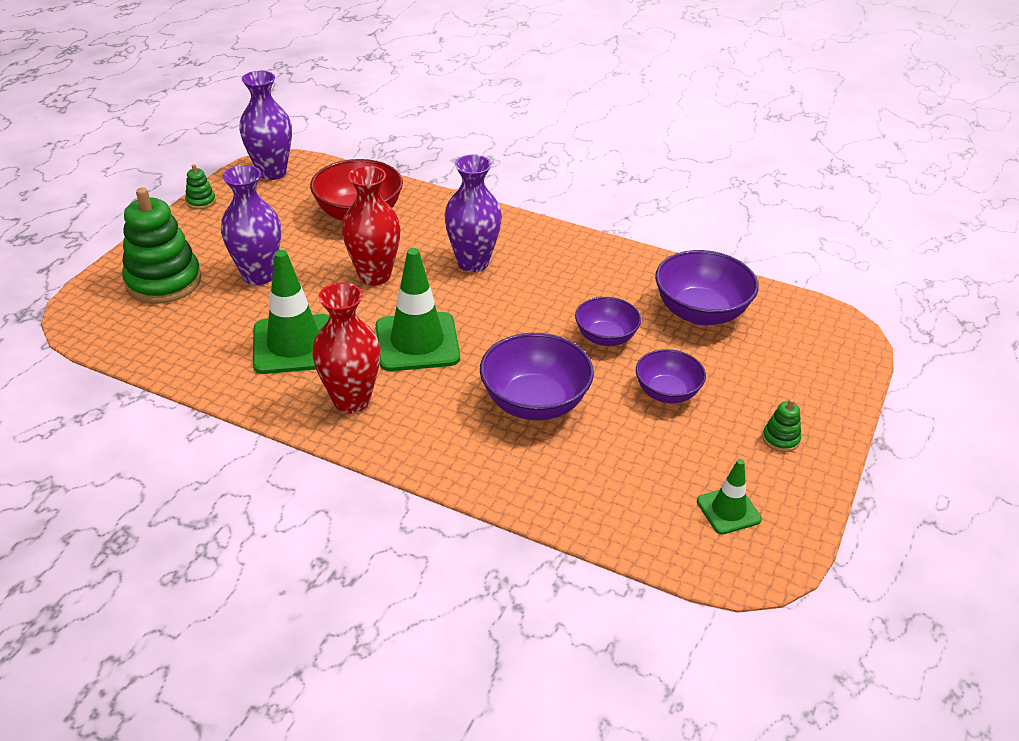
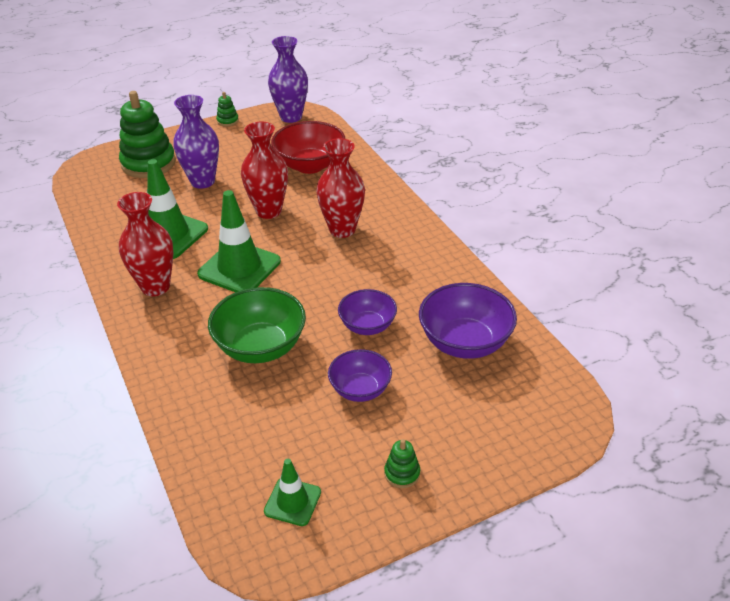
camera: 40 degrees right, 0 degrees up
purple vase [444,154,502,272] -> red vase [316,138,365,238]
purple bowl [480,333,594,420] -> green bowl [208,287,306,363]

